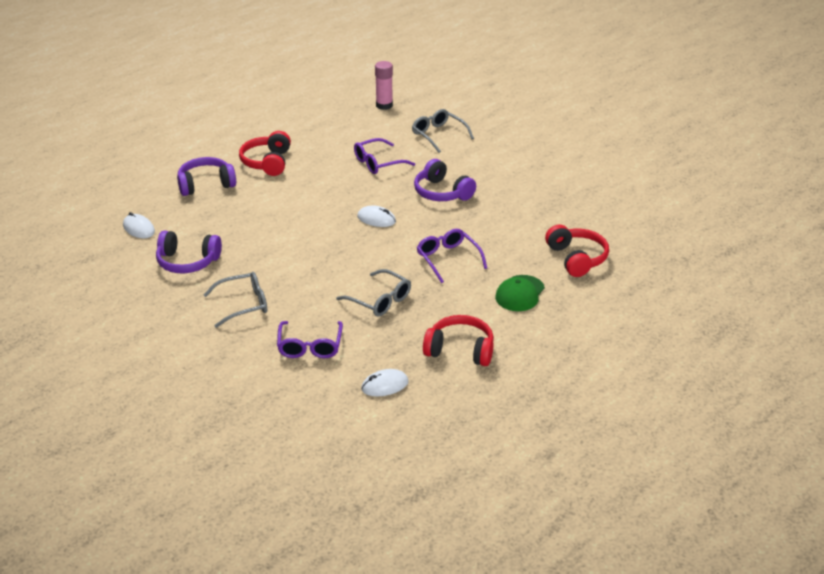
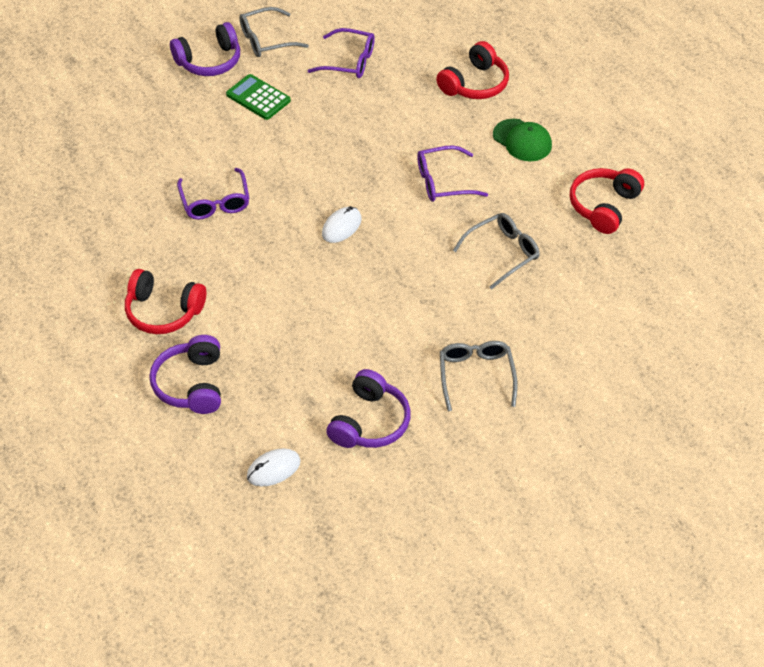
camera: 75 degrees left, 15 degrees up
purple glasses [277,321,343,358] -> purple glasses moved to [307,28,375,78]
white mouse [361,369,409,396] -> none
pink glue stick [375,61,393,110] -> none
grey glasses [412,109,474,153] -> grey glasses moved to [239,7,309,57]
purple headphones [414,159,476,201] -> purple headphones moved to [170,22,240,76]
red headphones [545,225,609,277] -> red headphones turned 135 degrees clockwise [436,41,509,99]
none -> green calculator [226,74,291,120]

